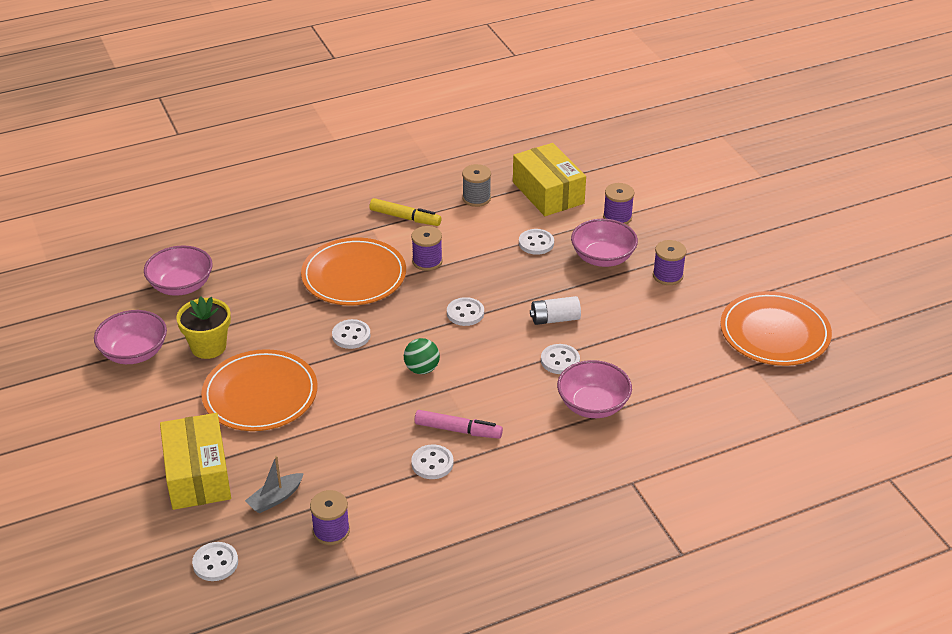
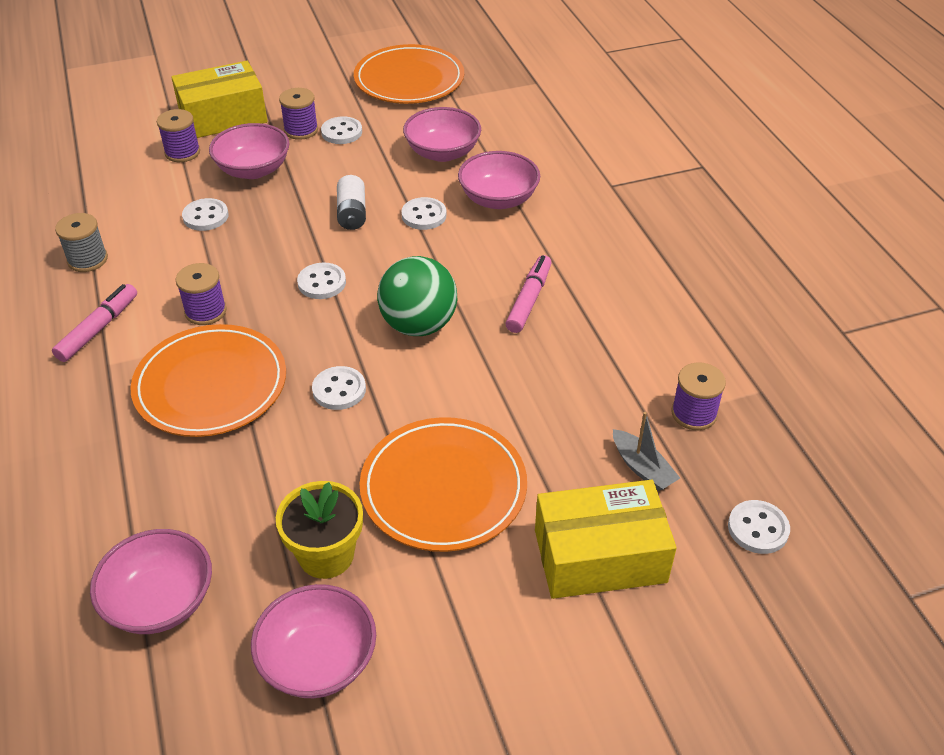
camera: 85 degrees left, 5 degrees up
yellow marker [370,198,441,226] -> pink marker [52,284,137,362]
green ball [404,338,440,374] -> green ball [377,256,457,336], size x1.71
white button [411,444,454,479] -> white button moved to [321,116,362,144]
yellow box [513,143,586,216] -> yellow box moved to [171,61,268,138]
none -> pink bowl [403,107,481,162]

